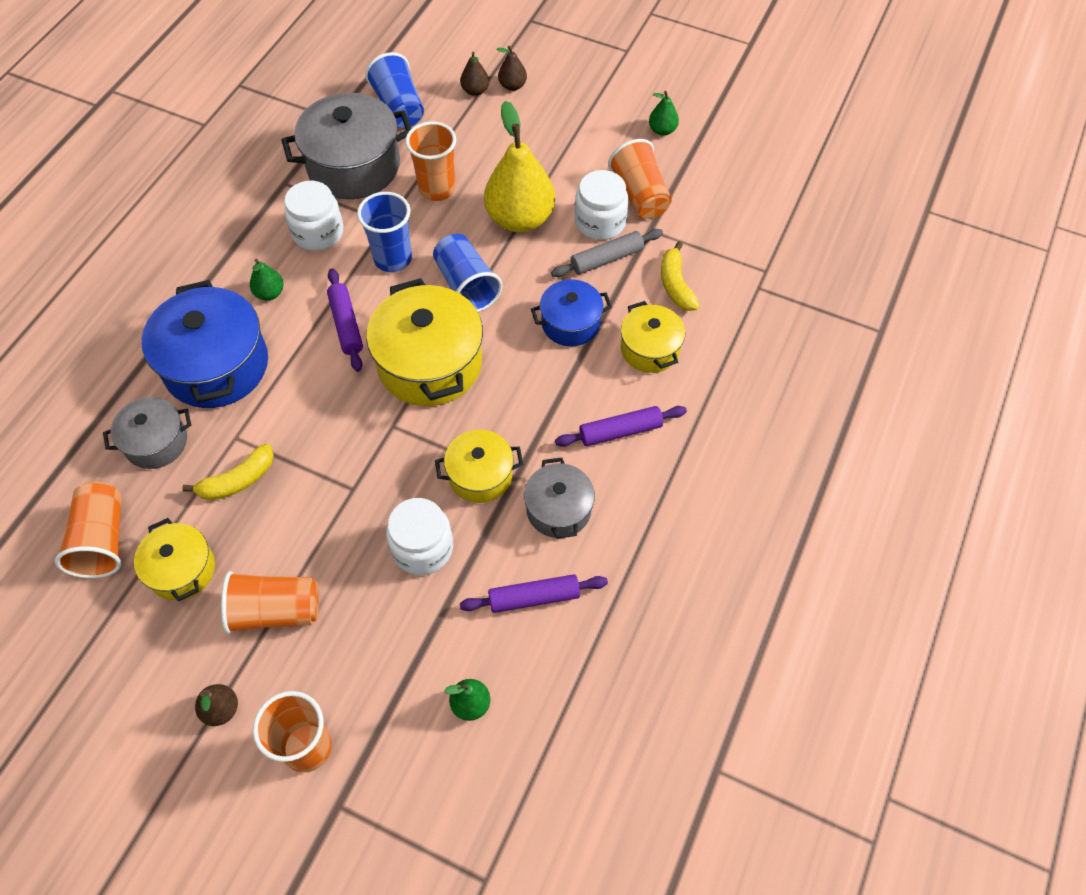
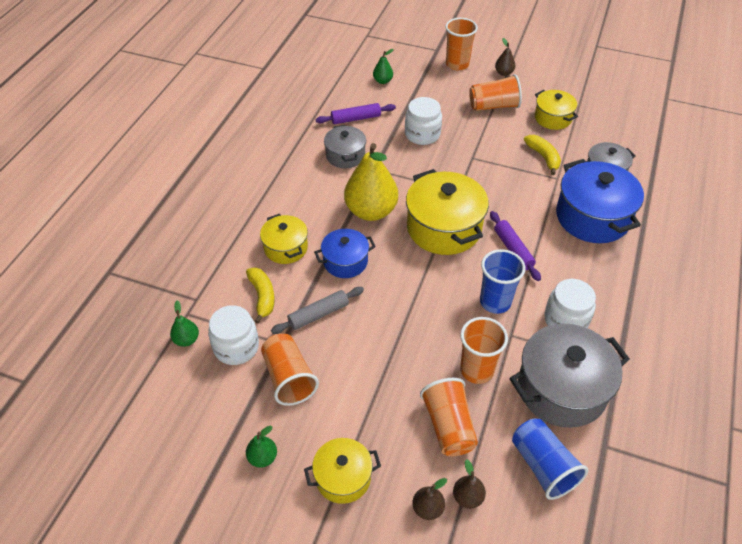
camera: 175 degrees right, 10 degrees down
orange cup [55,482,122,578] -> orange cup moved to [420,378,478,457]
yellow banana [182,444,274,500] -> yellow banana turned 105 degrees clockwise [524,135,561,175]
green pear [250,259,284,300] -> green pear moved to [170,301,199,347]
blue cup [433,234,503,312] -> none
yellow pot [435,430,523,503] -> yellow pot moved to [304,438,381,504]
yellow pear [484,101,555,232] -> yellow pear moved to [344,143,398,221]
purple rolling pin [555,406,687,447] -> none
white jar [575,170,629,240] -> white jar moved to [208,305,259,365]

